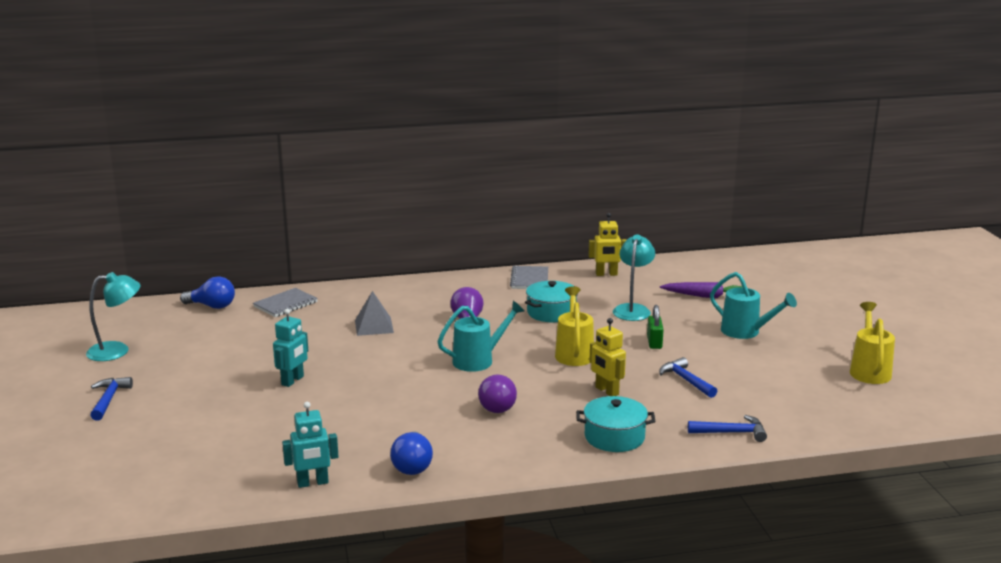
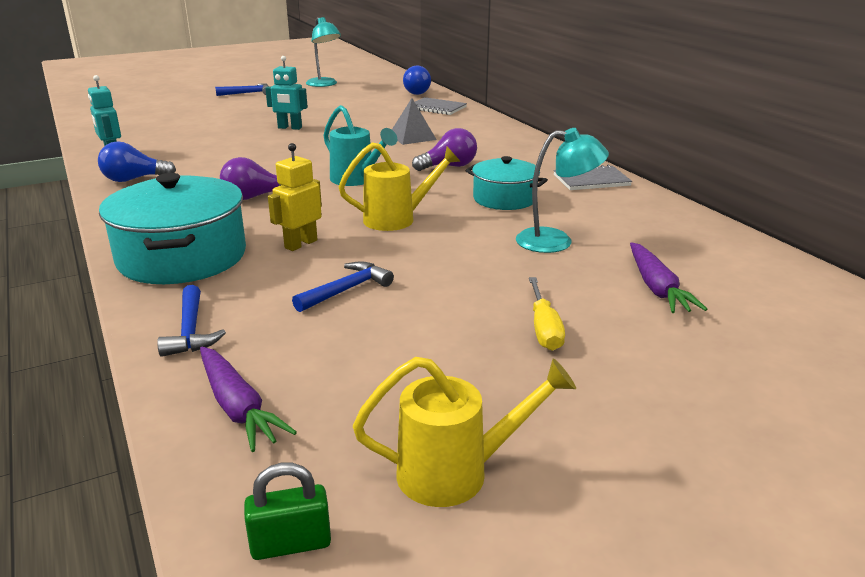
camera: 75 degrees right, 5 degrees up
turquoise pot [576,396,655,452] -> turquoise pot [99,173,246,284], size x1.67
yellow robot [588,213,627,276] -> none
green padlock [647,305,664,349] -> green padlock moved to [244,463,331,560]
turquoise watering can [710,272,797,339] -> yellow screwdriver [529,277,565,351]
none -> purple carrot [200,346,297,452]

